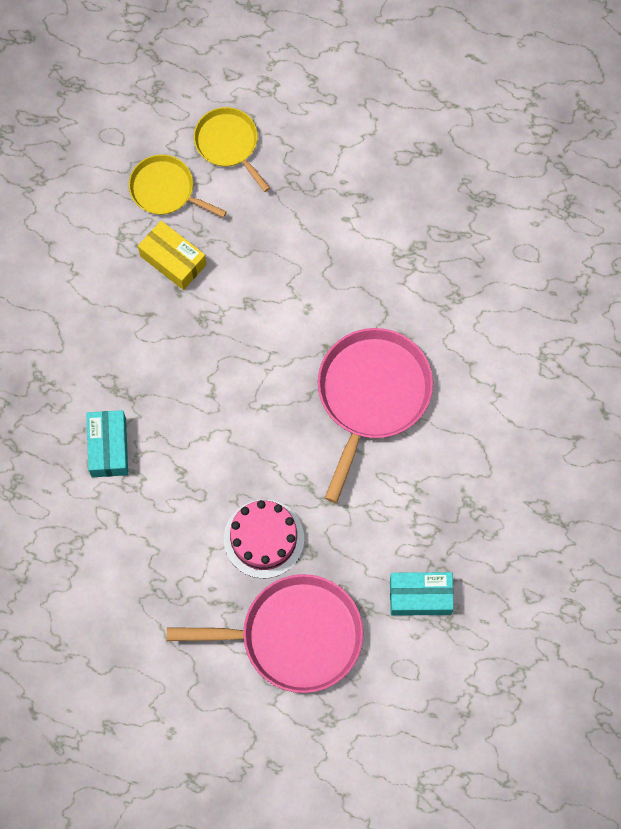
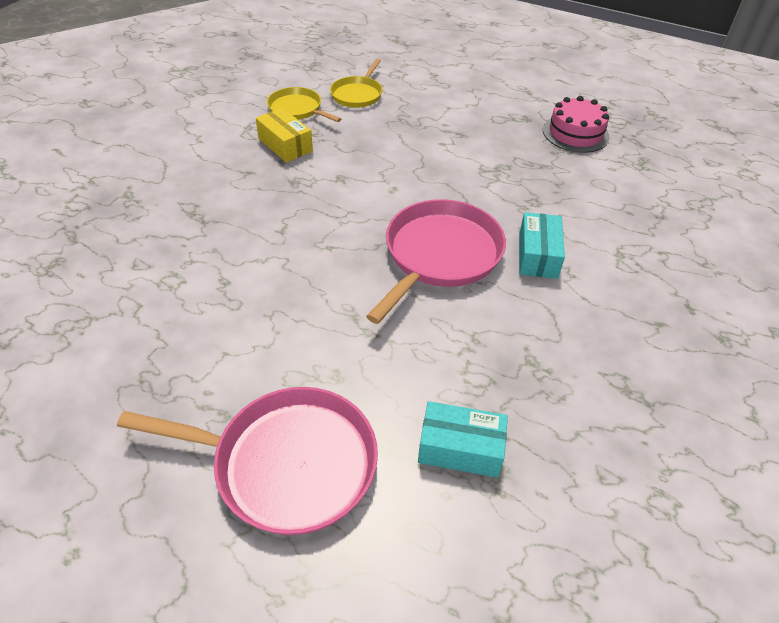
camera: 10 degrees right, 25 degrees down
turquoise box [86,410,128,477] -> turquoise box moved to [519,212,565,279]
yellow pan [194,107,270,192] -> yellow pan turned 135 degrees counterclockwise [330,59,382,108]
pink cake [224,500,304,578] -> pink cake moved to [543,96,610,153]

